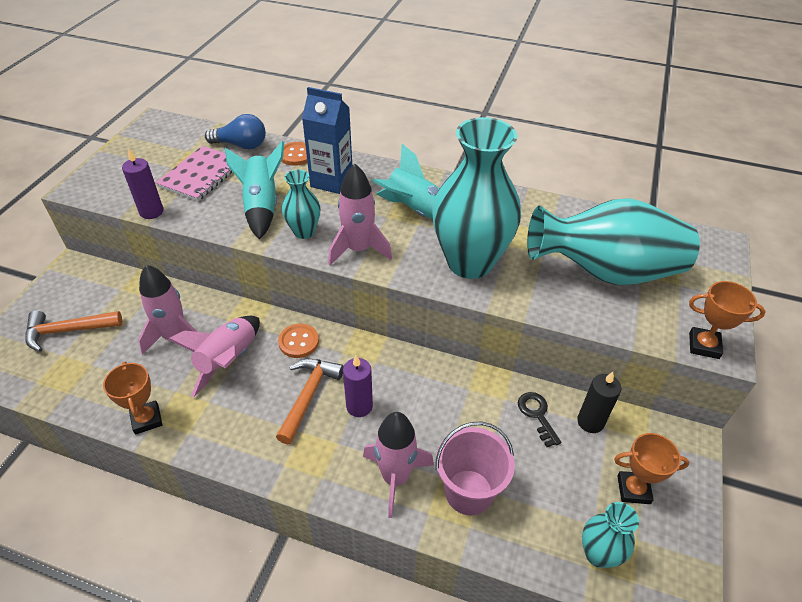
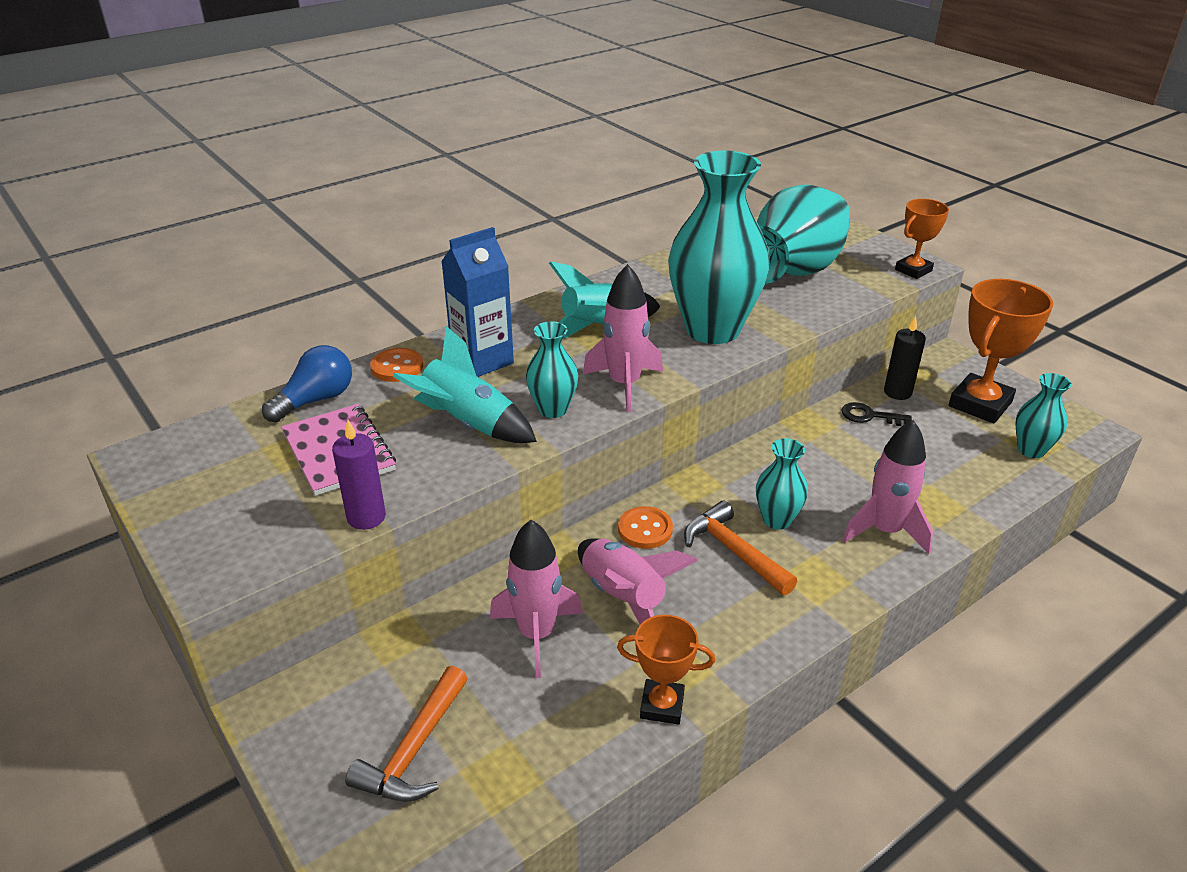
camera: 55 degrees left, 10 degrees down
purple candle [343,355,373,417] -> turquoise vase [756,438,808,530]
pink bucket [435,421,515,515] -> none
orange trophy [614,433,690,504] -> orange trophy [949,279,1053,423], size x1.72

